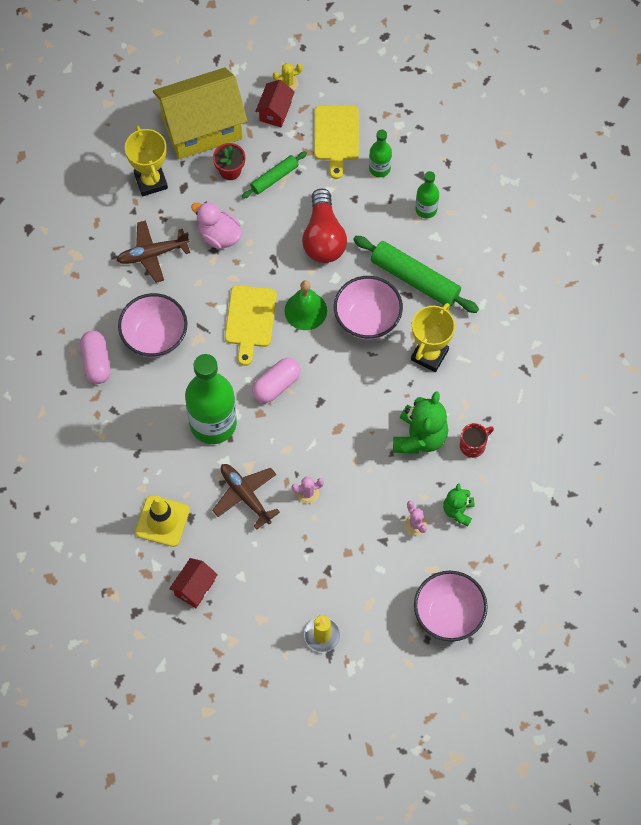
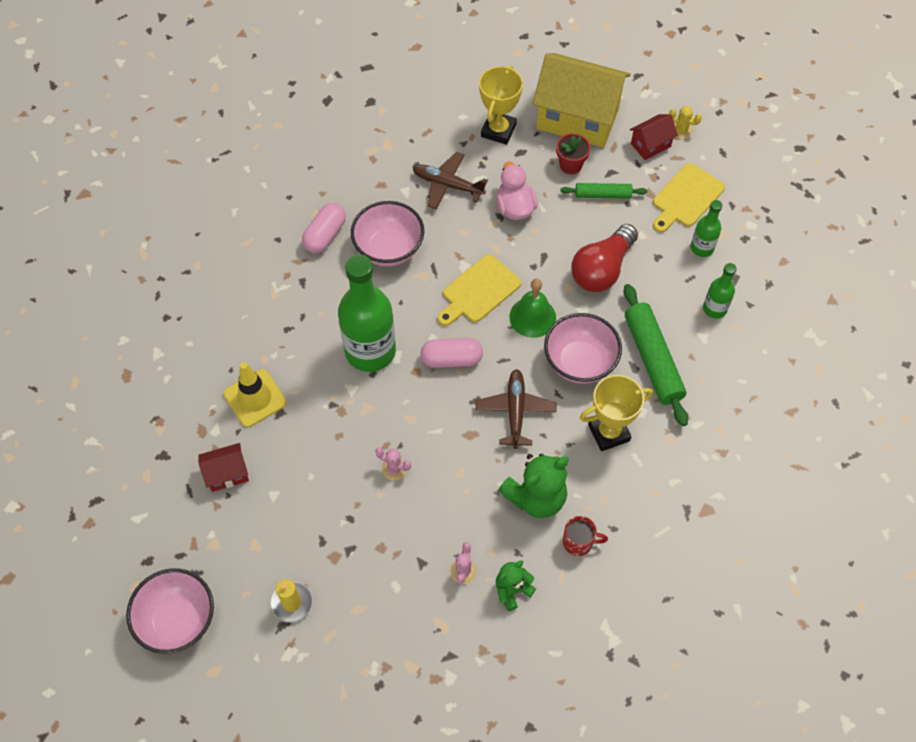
camera: 40 degrees right, 5 degrees down
brown plane [212,464,280,530] -> brown plane moved to [476,369,557,449]
pink bowl [414,571,488,642] -> pink bowl moved to [126,568,214,654]

